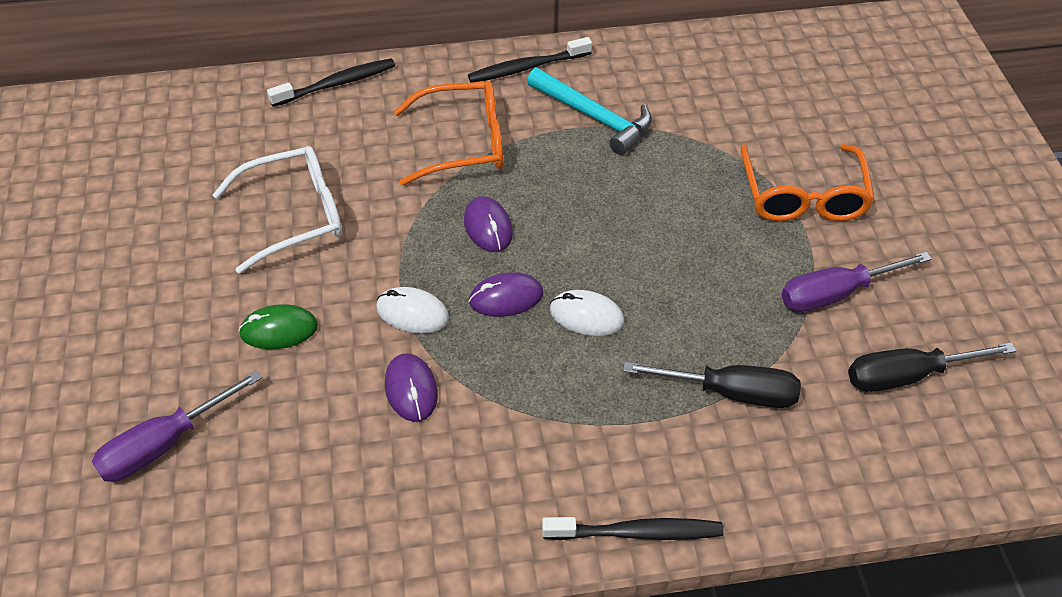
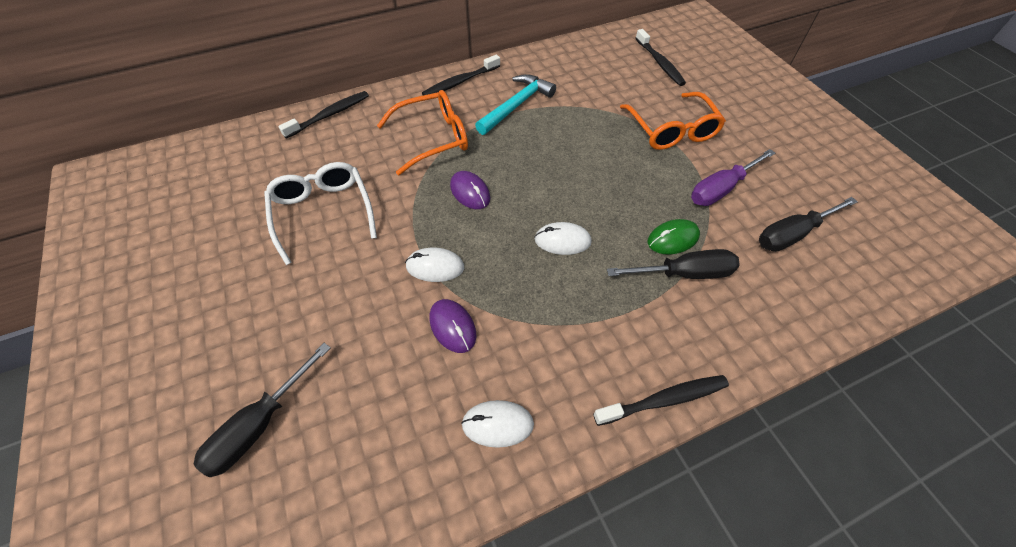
camera: 15 degrees left, 5 degrees up
purple screwdriver [92,370,262,482] -> black screwdriver [194,343,331,477]
white glasses [213,146,342,274] -> white glasses turned 75 degrees counterclockwise [264,162,377,265]
green mouse [238,304,318,349] -> green mouse moved to [648,219,700,254]
purple mouse [469,272,543,317] -> none
turquoise hammer [527,68,652,155] -> turquoise hammer turned 75 degrees counterclockwise [475,74,556,135]
none -> white mouse [461,400,534,448]
none -> black toothbrush [635,29,686,86]

